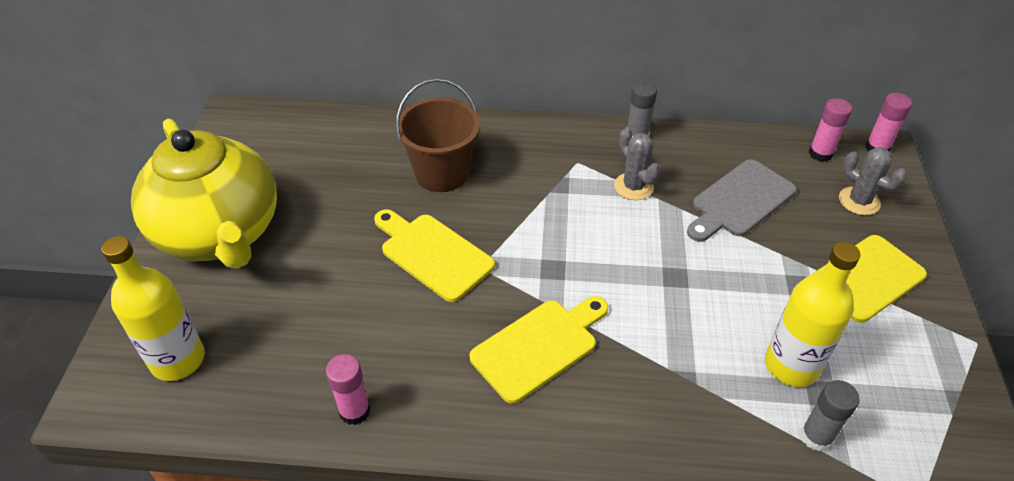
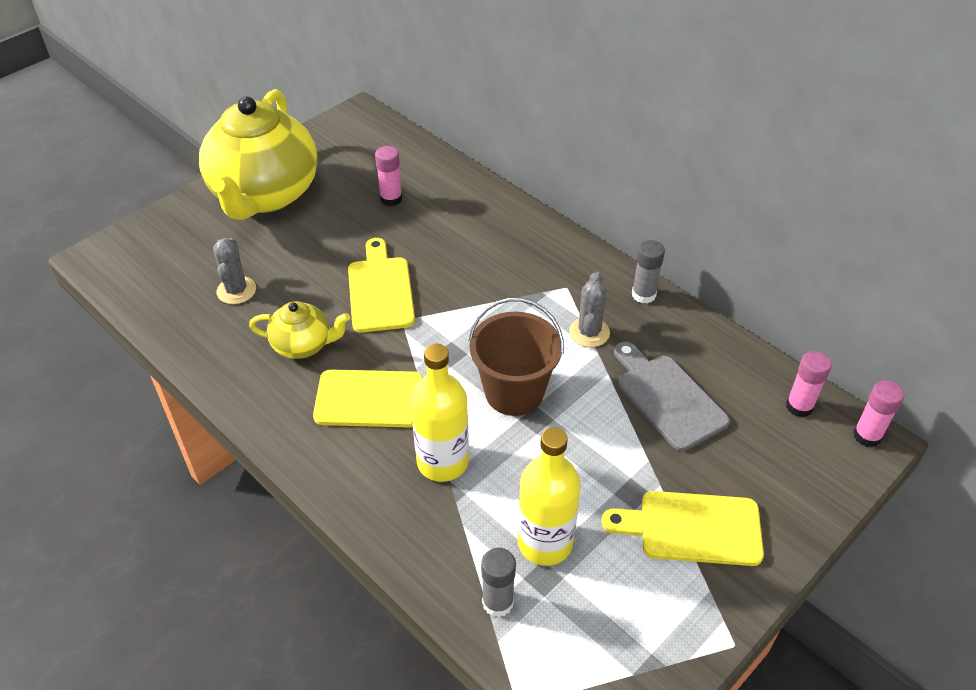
camera: 40 degrees right, 0 degrees up
yellow bottle [101,236,205,381] -> yellow bottle moved to [411,344,469,482]
pink glue stick [326,354,370,425] -> pink glue stick moved to [375,146,402,206]
brown bucket [396,78,480,192] -> brown bucket moved to [469,298,564,416]
grey cutting board [687,159,797,242] -> grey cutting board turned 60 degrees clockwise [614,342,730,451]
grey cactus [839,147,907,215] -> grey cactus moved to [213,238,256,304]
none -> yellow teapot [249,301,350,359]

